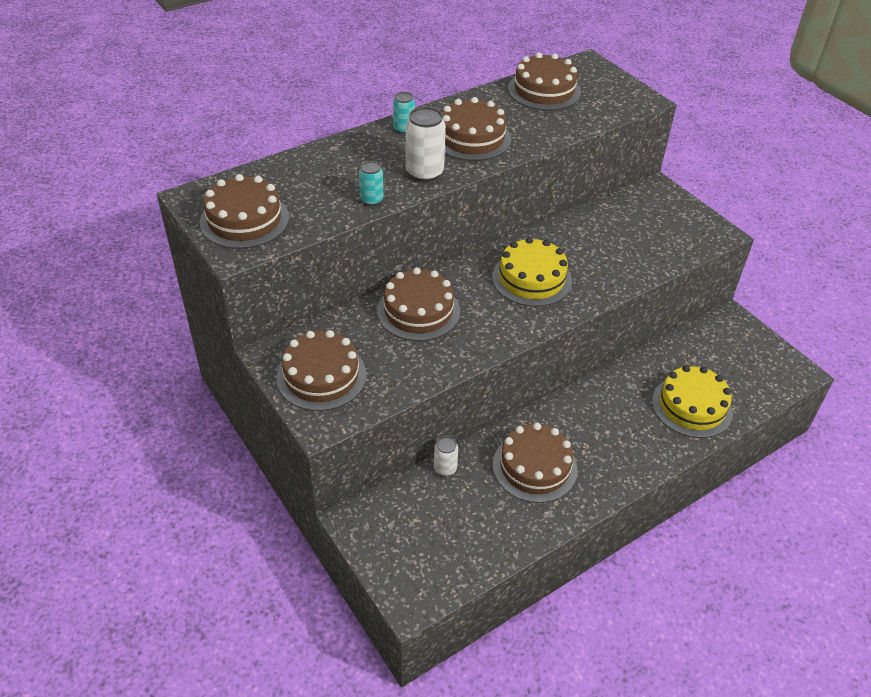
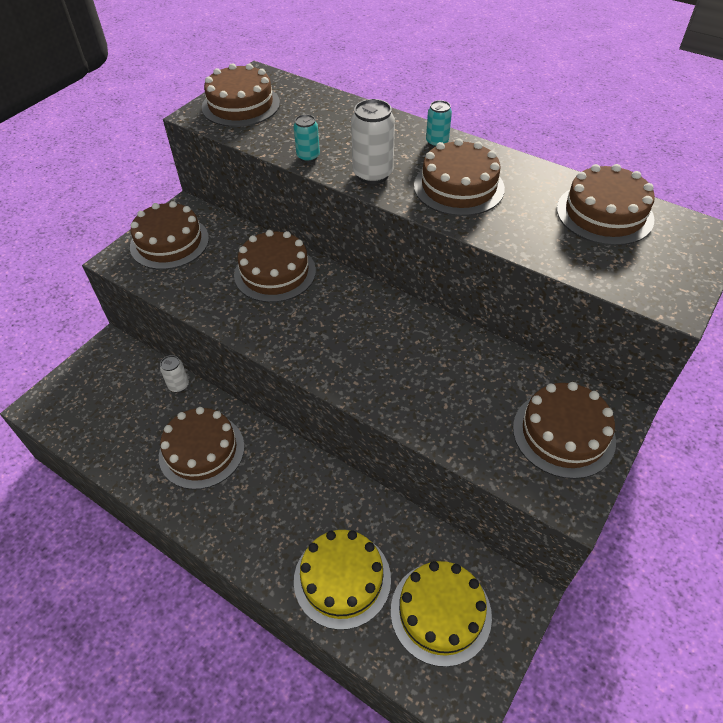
camera: 70 degrees right, 5 degrees up
yellow cake [492,237,572,307] -> yellow cake moved to [391,561,492,667]
none -> brown cake [513,382,616,479]

